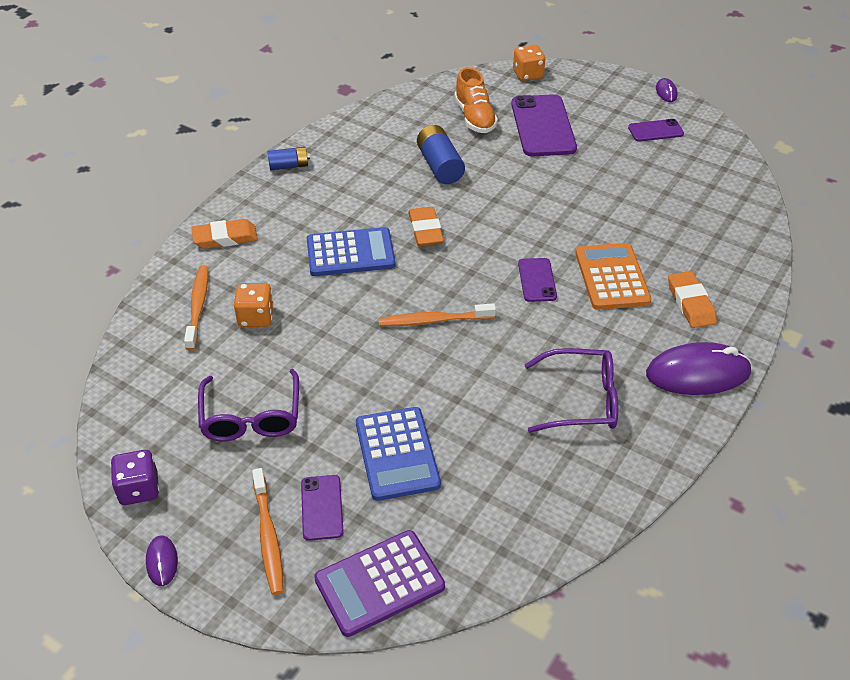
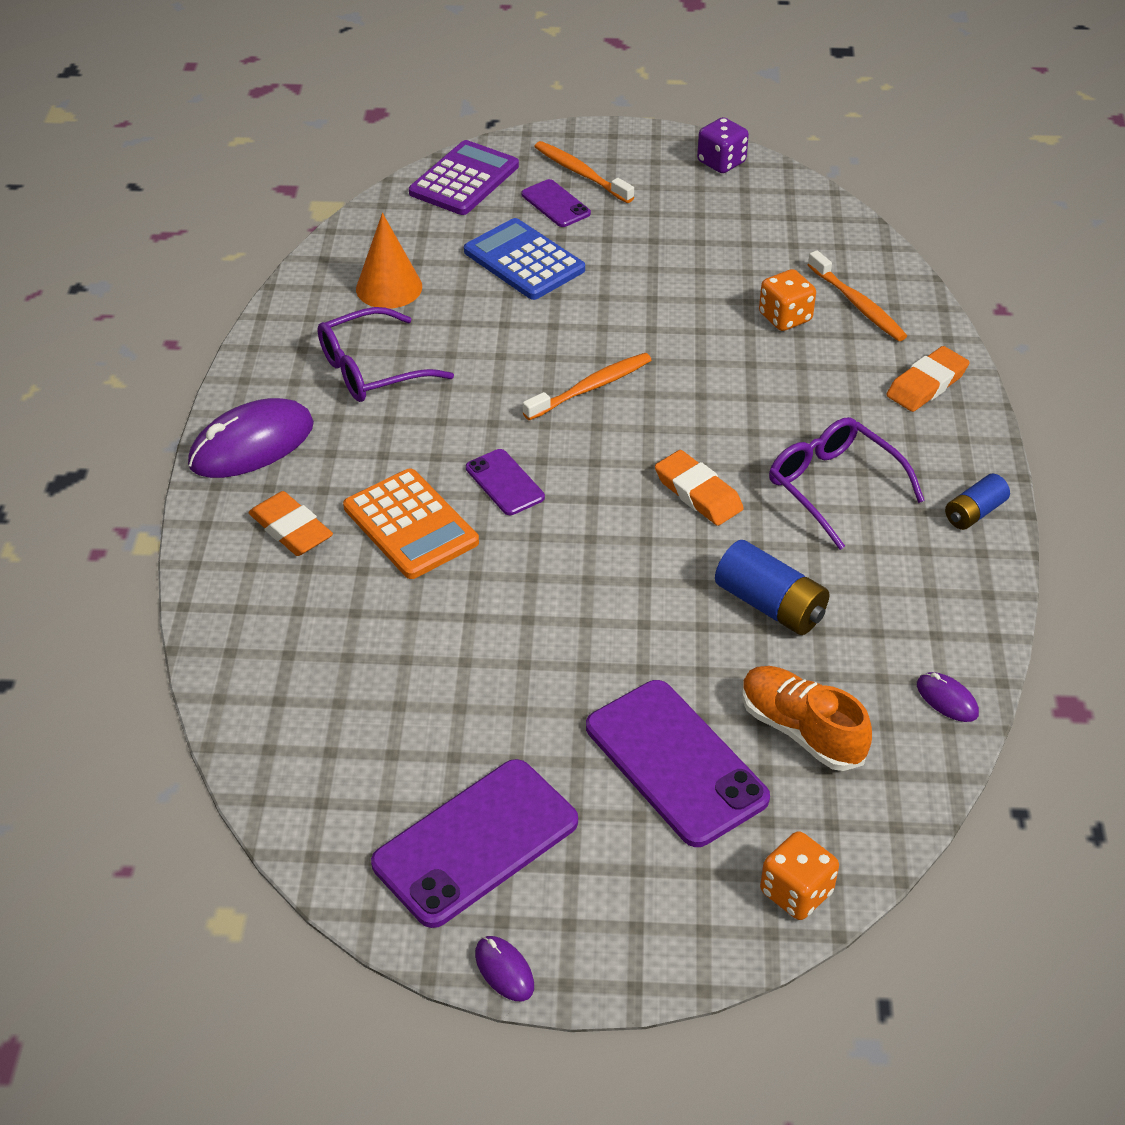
camera: 150 degrees right, 0 degrees up
purple mouse [146,535,178,586] -> purple mouse moved to [917,672,979,722]
purple glasses [198,369,299,441] -> purple glasses moved to [769,417,925,550]
blue calculator [307,227,396,276] -> none
purple phone [628,119,684,142] -> purple phone [371,759,578,928], size x1.90
none -> orange cone [356,213,422,309]

